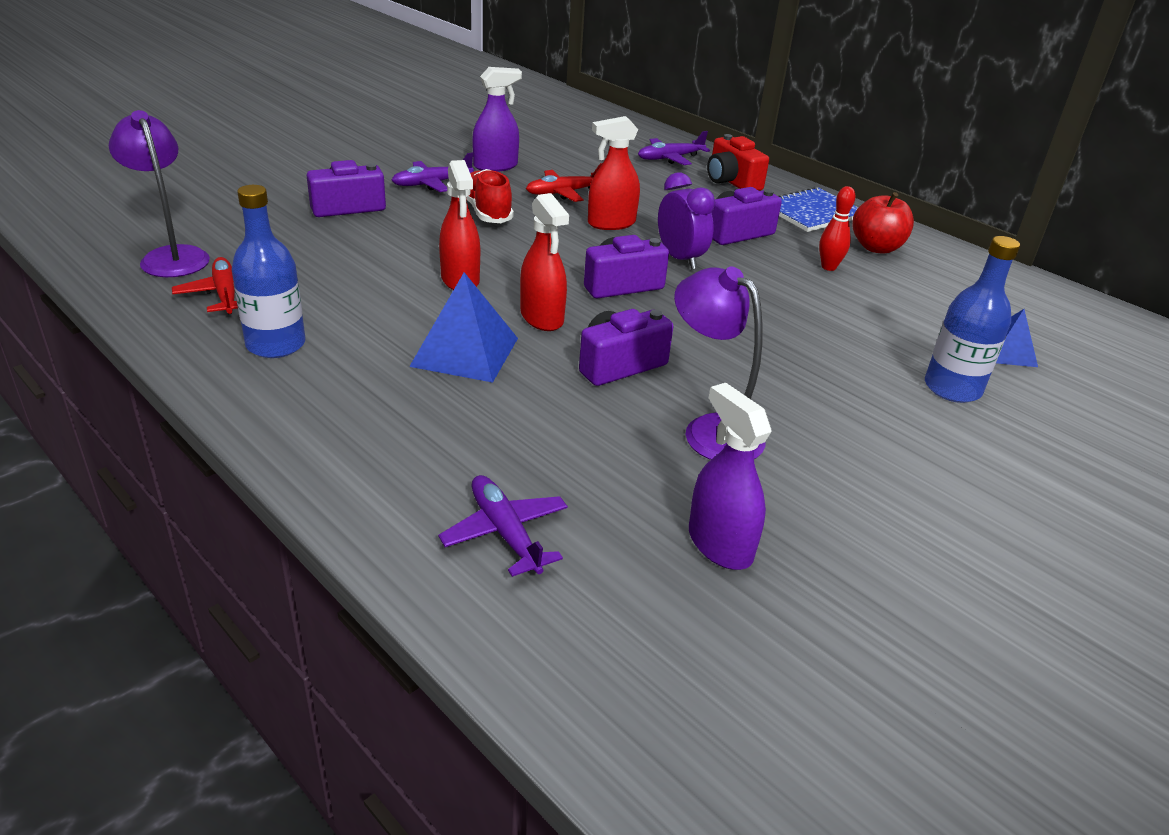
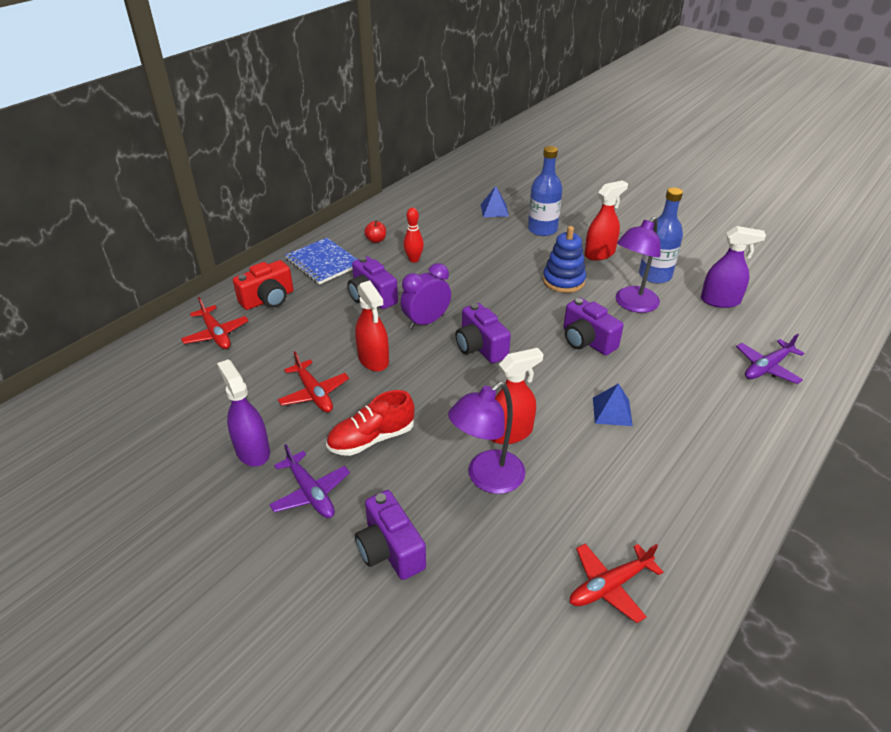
camera: 95 degrees left, 5 degrees up
purple lamp [109,110,210,277] -> purple lamp moved to [448,382,526,494]
blue bottle [232,185,306,358] -> blue bottle moved to [639,187,683,284]
blue pyramid [409,272,518,383] -> blue pyramid [593,383,633,426], size x0.60
red spray bottle [520,193,569,331] -> red spray bottle moved to [585,180,628,261]
purple plane [638,131,710,165] -> red plane [181,297,249,349]
purple spray bottle [689,383,771,570] -> purple spray bottle turned 135 degrees counterclockwise [701,226,766,308]
red apple [852,192,914,254] -> red apple [364,220,386,243], size x0.55
none -> blue stacking toy [543,226,586,293]

